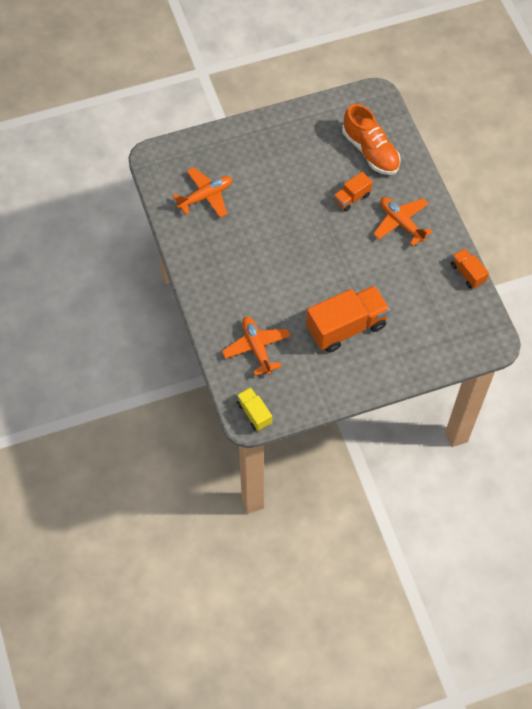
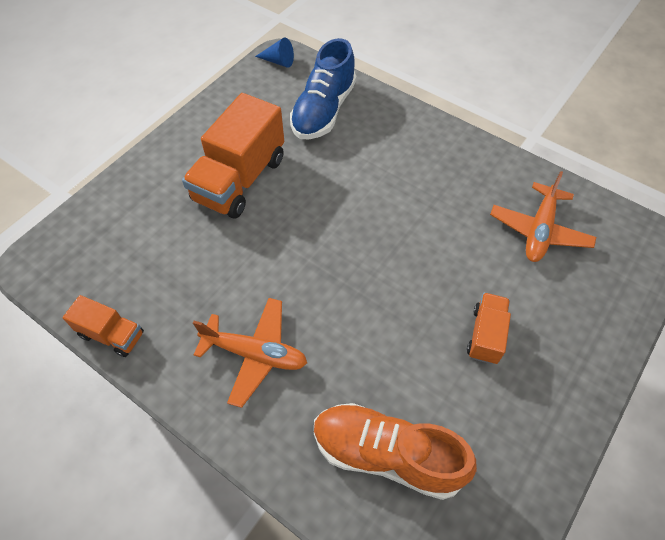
camera: 145 degrees right, 5 degrees down
orange plane [222,317,291,376] -> blue shoe [290,38,356,139]
yellow truck [237,387,272,431] -> blue cone [255,37,294,68]
orange truck [333,172,373,212] -> orange truck moved to [467,293,511,364]

